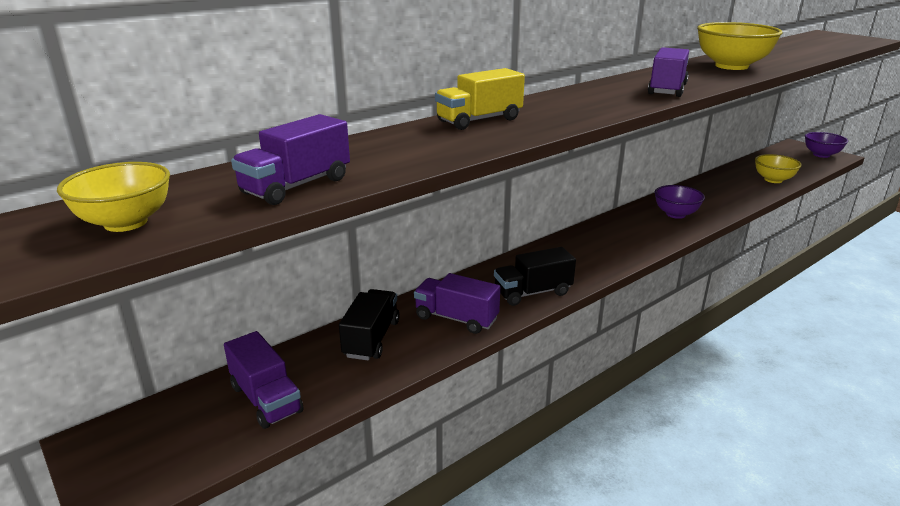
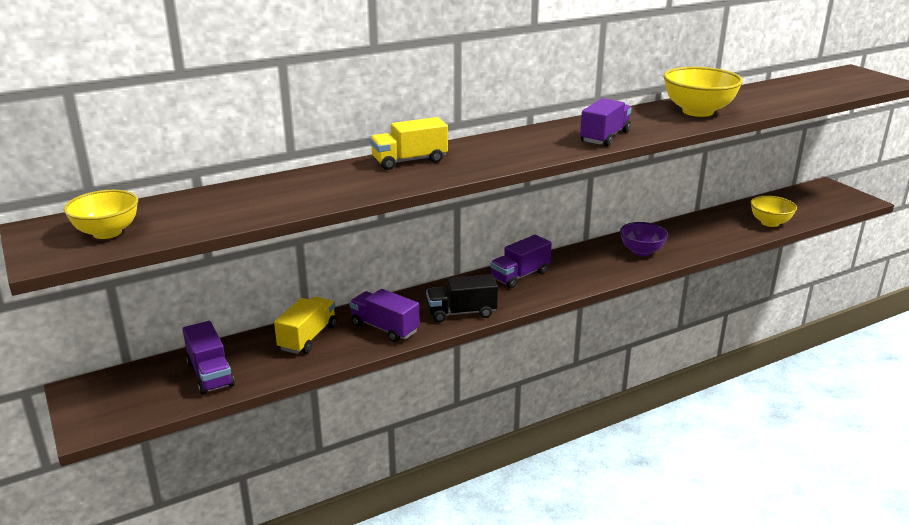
camera: 10 degrees right, 0 degrees up
purple truck [231,114,350,205] -> purple truck moved to [490,235,552,288]
black truck [339,289,400,360] -> yellow truck [274,297,336,354]
purple bowl [805,132,848,158] -> none

